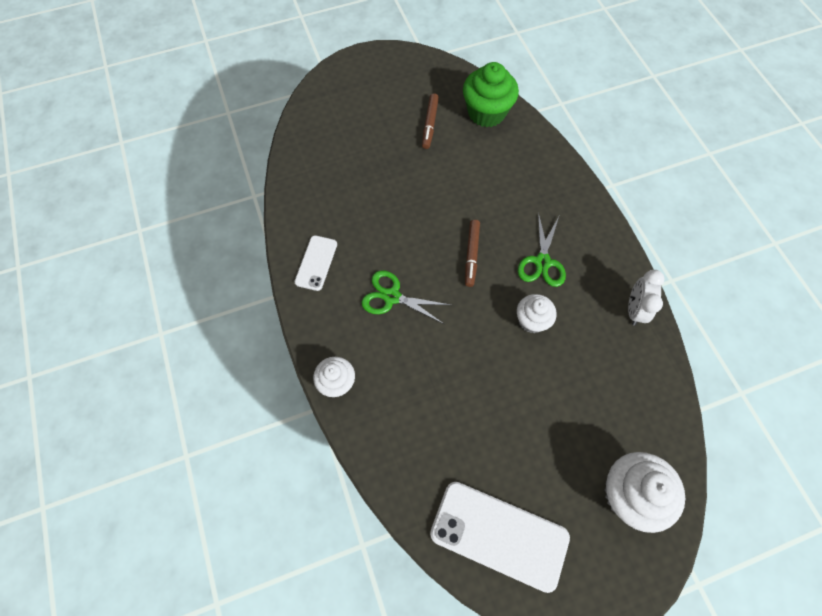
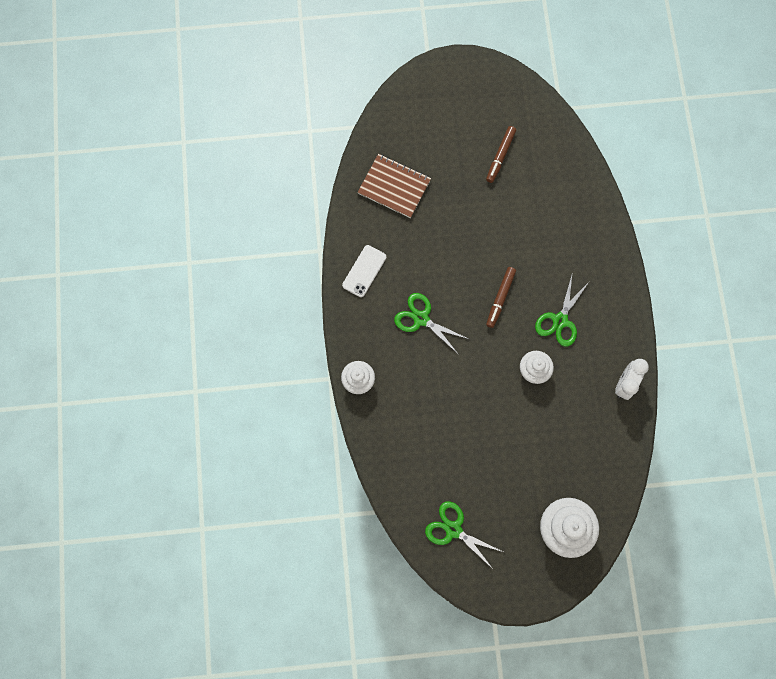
camera: 15 degrees right, 10 degrees up
white phone [430,482,570,593] -> green scissors [425,501,503,569]
green cupcake [463,62,519,127] -> none
none -> brown notebook [358,154,431,218]

